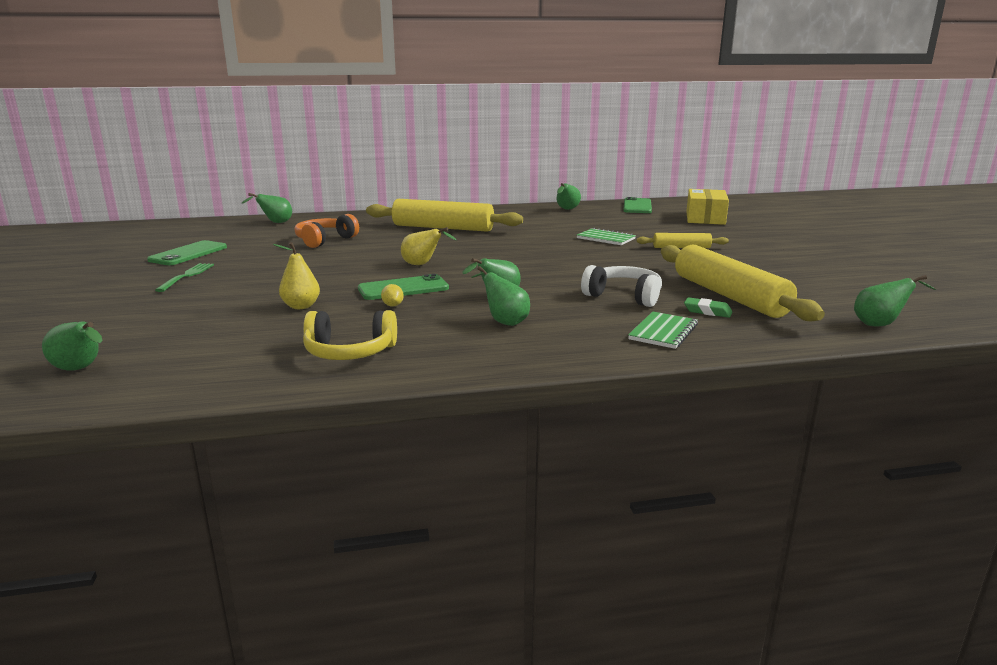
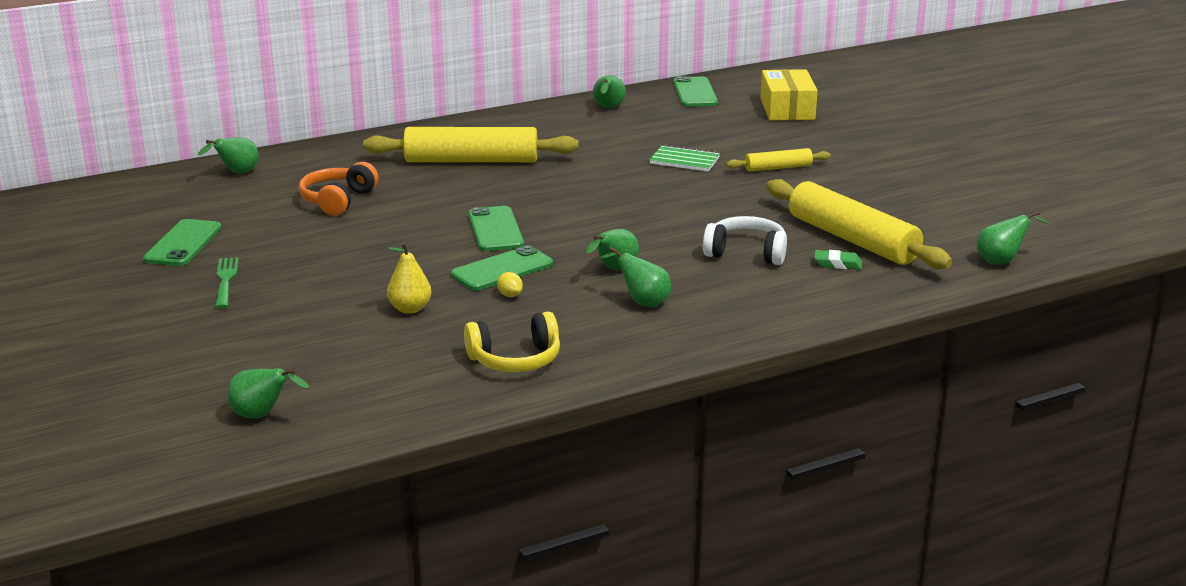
camera: 15 degrees left, 5 degrees up
yellow pear [401,227,456,265] -> green phone [468,206,524,251]
green notebook [628,311,698,349] -> none

